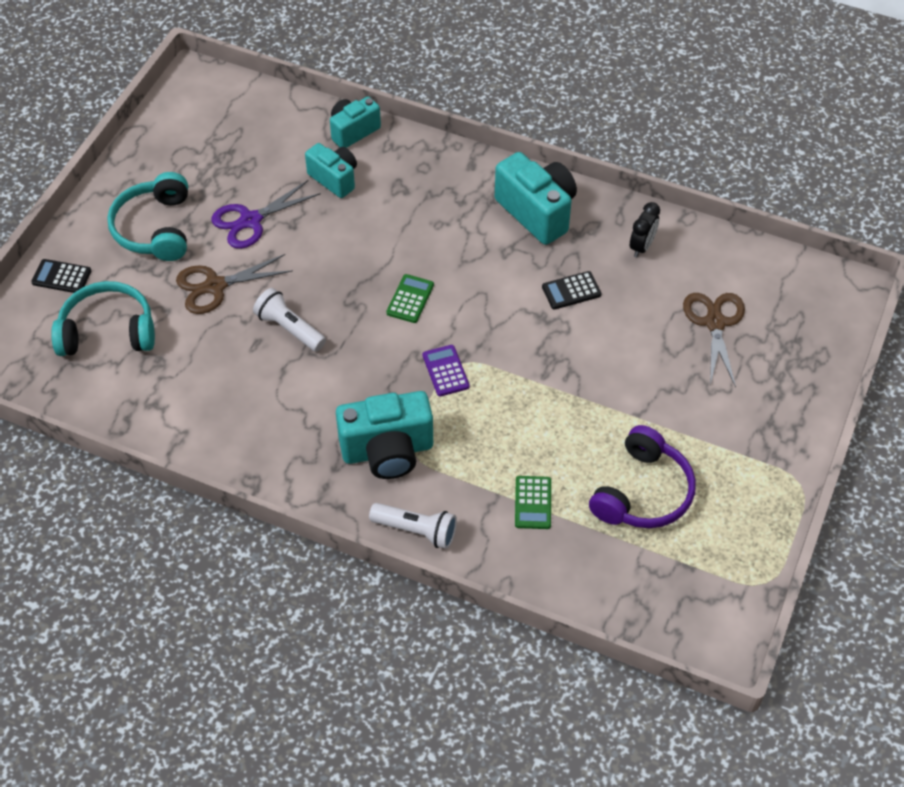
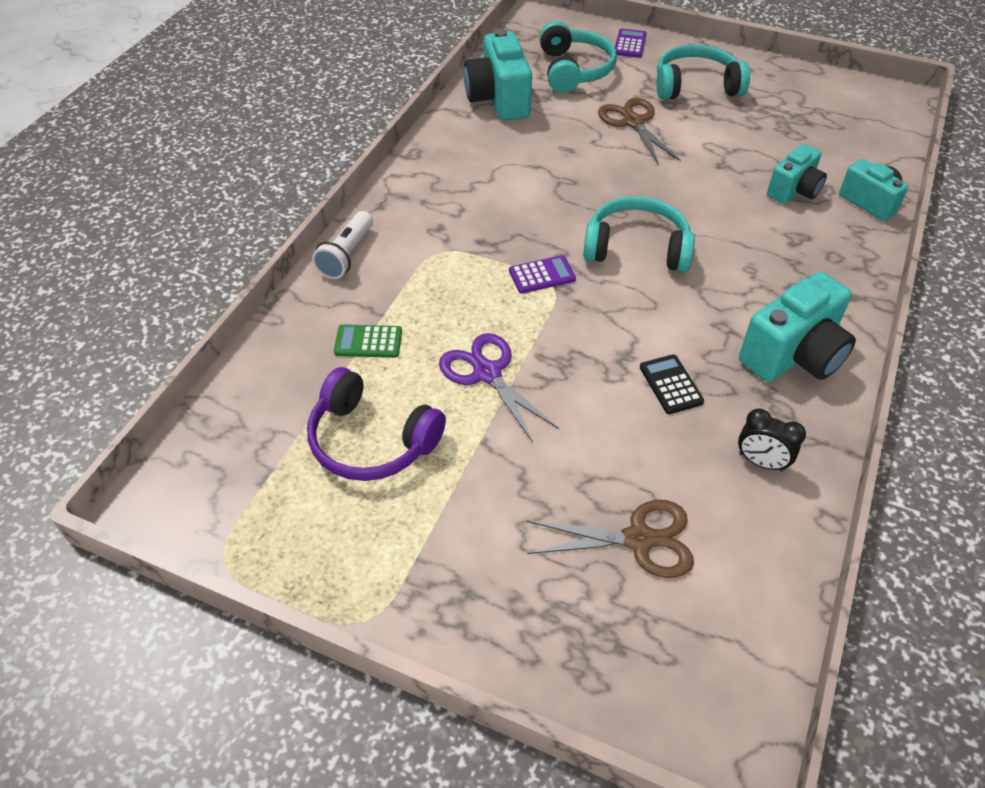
camera: 90 degrees right, 5 degrees down
black calculator [31,259,91,293] -> purple calculator [615,29,647,58]
purple scissors [211,180,321,249] -> purple scissors moved to [439,333,559,442]
white flashlight [253,288,326,352] -> none
turquoise camera [336,391,433,479] -> turquoise camera moved to [464,29,532,121]
green calculator [386,274,434,323] -> turquoise headphones [583,196,695,272]

